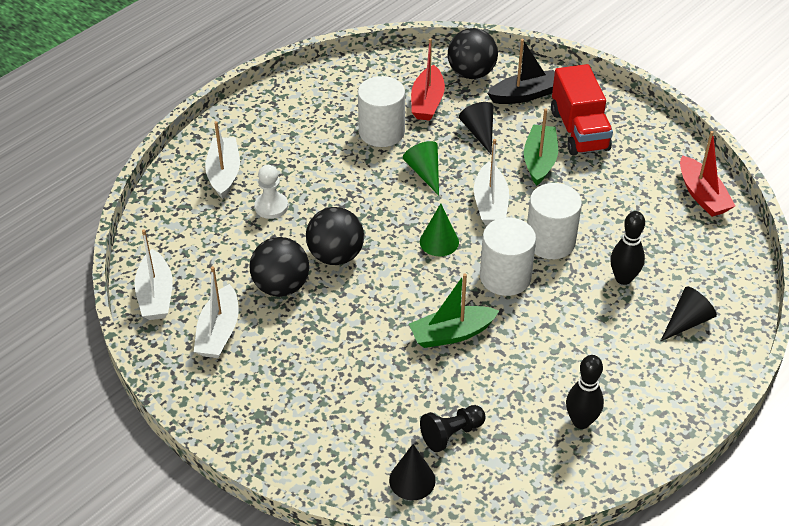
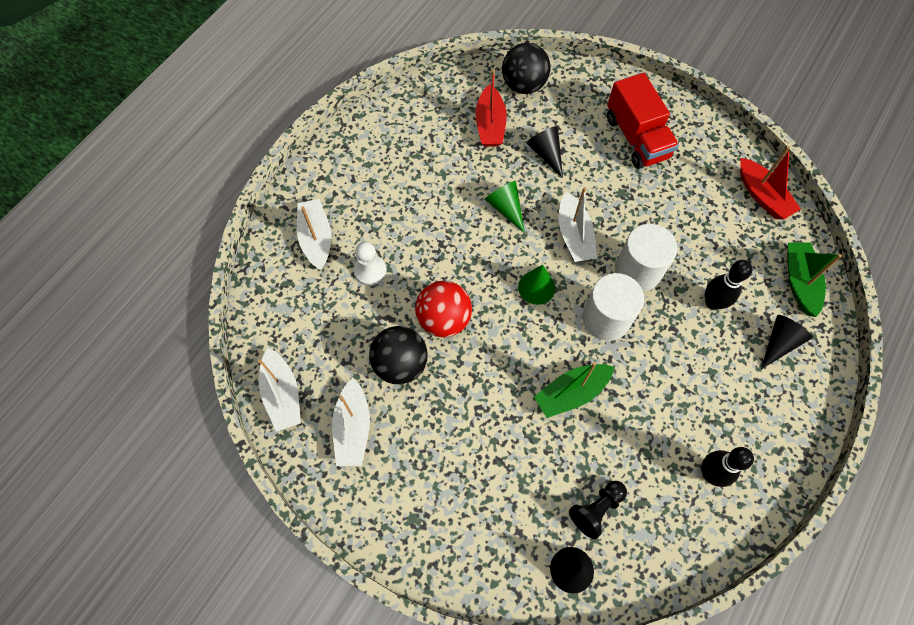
camera: 10 degrees left, 20 degrees up
black ball [306,207,364,265] -> red ball [415,281,472,337]
white cylinder [358,76,405,147] -> none
black boat [487,39,555,104] -> none
green boat [524,108,558,186] -> green boat moved to [787,242,842,317]

